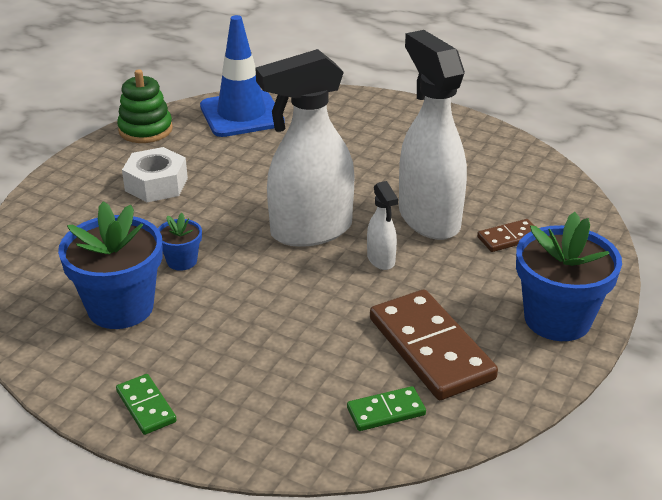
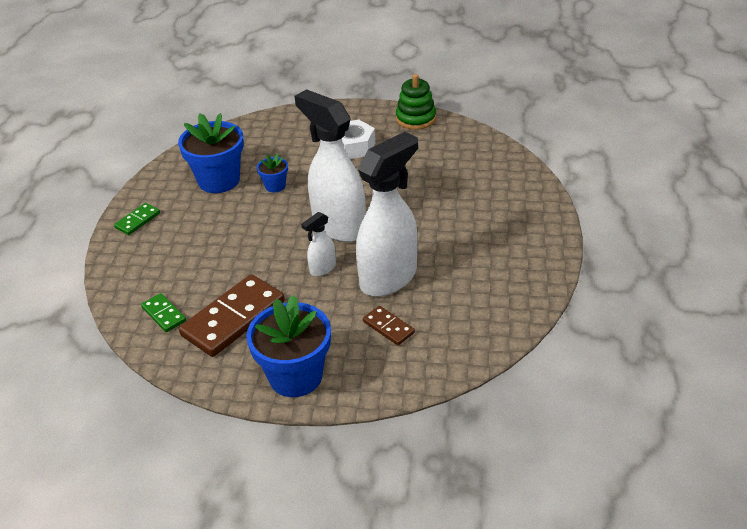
camera: 70 degrees right, 5 degrees up
blue traffic cone [200,15,285,137] -> none

